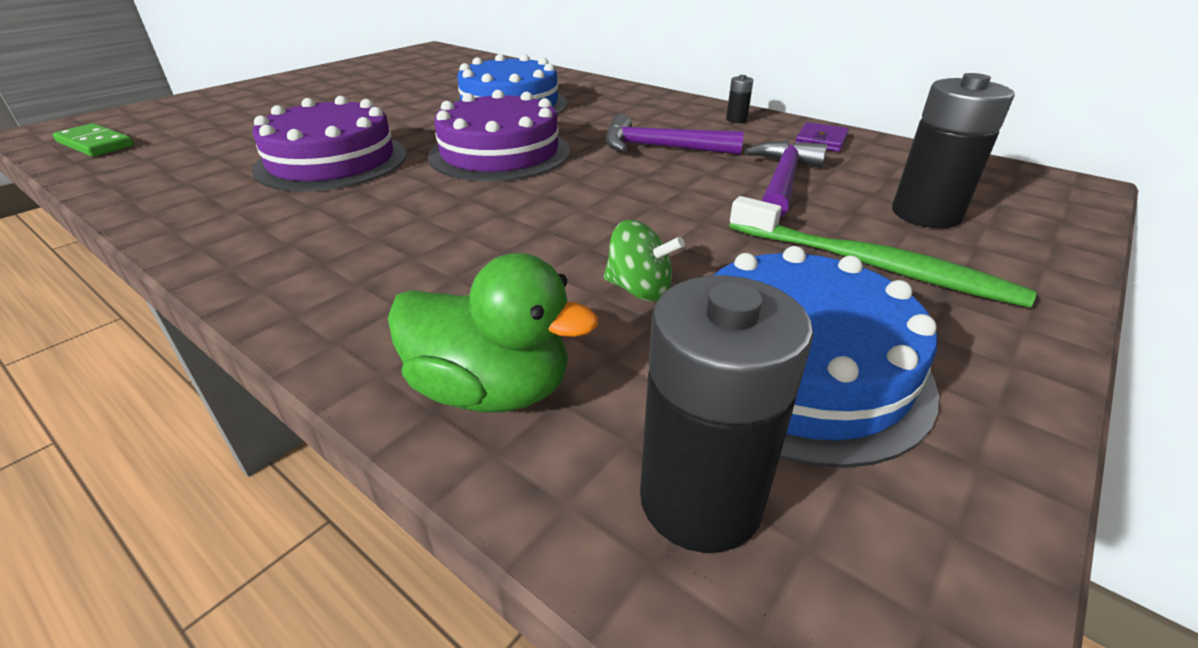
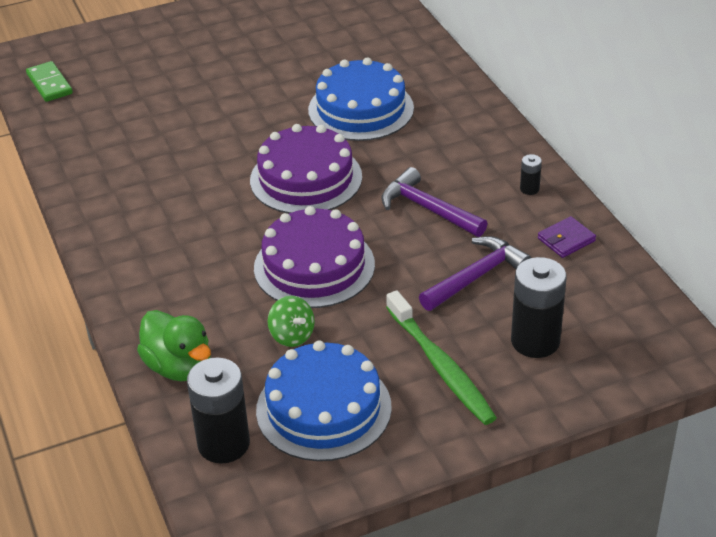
camera: 30 degrees right, 5 degrees up
purple cake [252,96,407,192] -> purple cake moved to [254,206,375,308]

